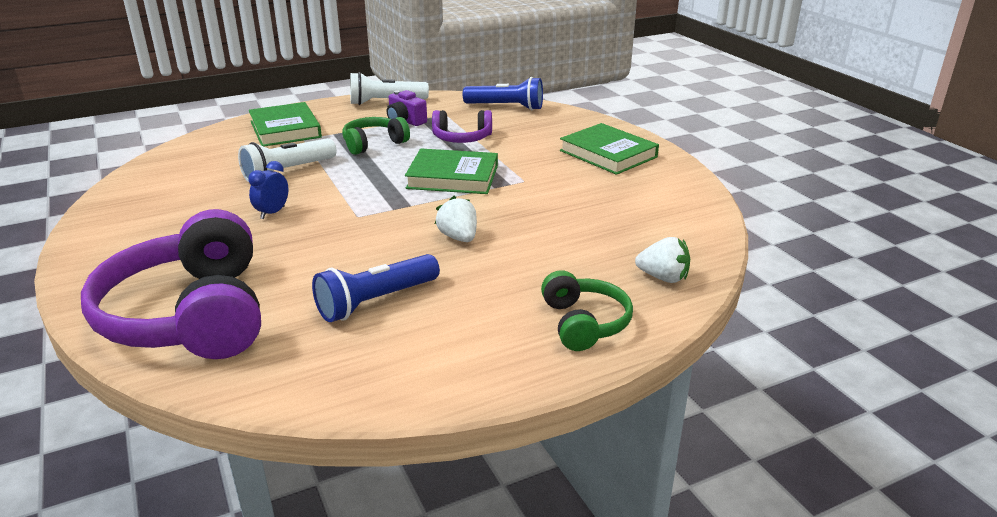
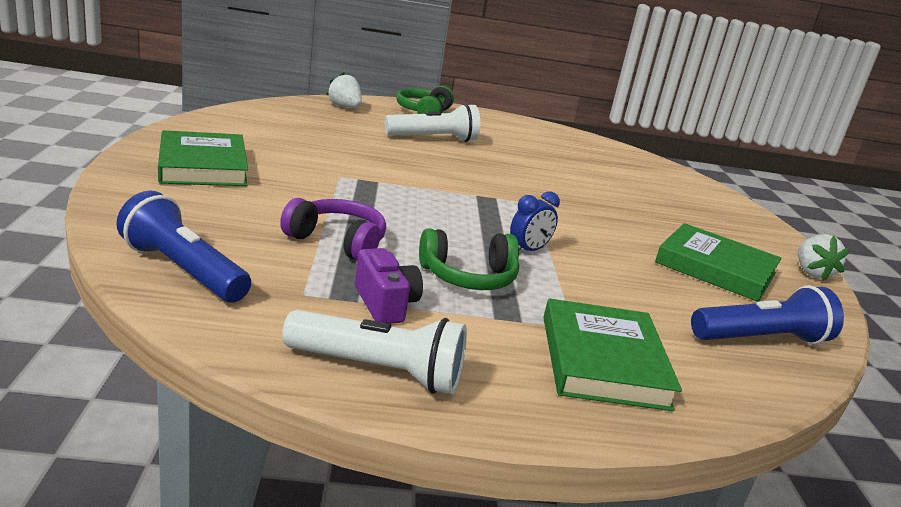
camera: 160 degrees left, 5 degrees down
purple headphones [81,209,261,359] -> none
white flashlight [238,138,336,182] -> white flashlight moved to [385,103,480,142]
blue clock [248,161,288,219] -> blue clock moved to [510,191,560,251]
blue flashlight [312,254,440,322] -> blue flashlight moved to [691,285,844,345]
green book [405,149,498,194] -> green book moved to [655,223,782,302]
white strawberry [435,196,477,242] -> white strawberry moved to [798,234,850,281]

